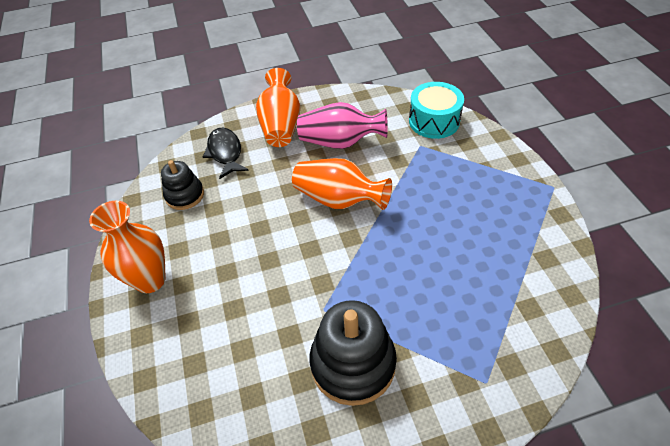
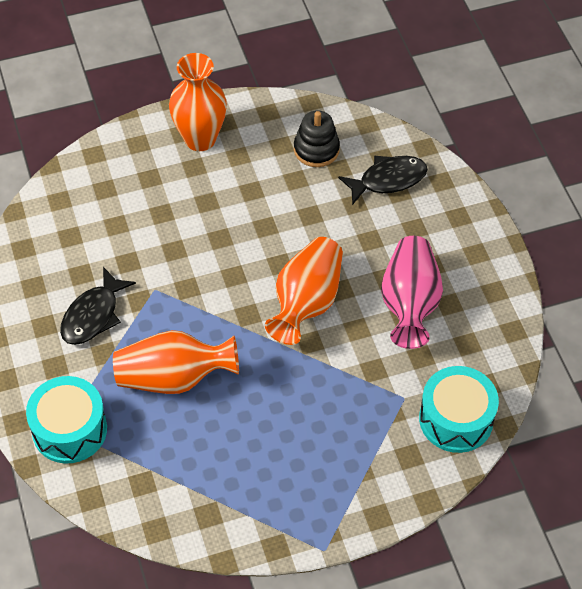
camera: 85 degrees right, 5 degrees up
orange vase [256,68,301,147] -> orange vase moved to [113,330,239,394]
black stacking toy [310,300,397,406] -> black fish [60,267,136,345]
none -> turquoise drum [26,376,107,464]

